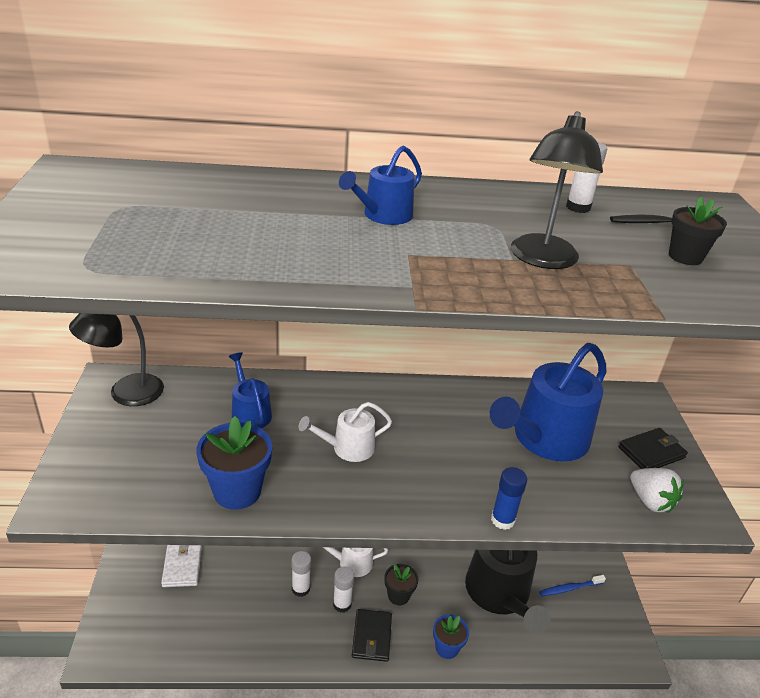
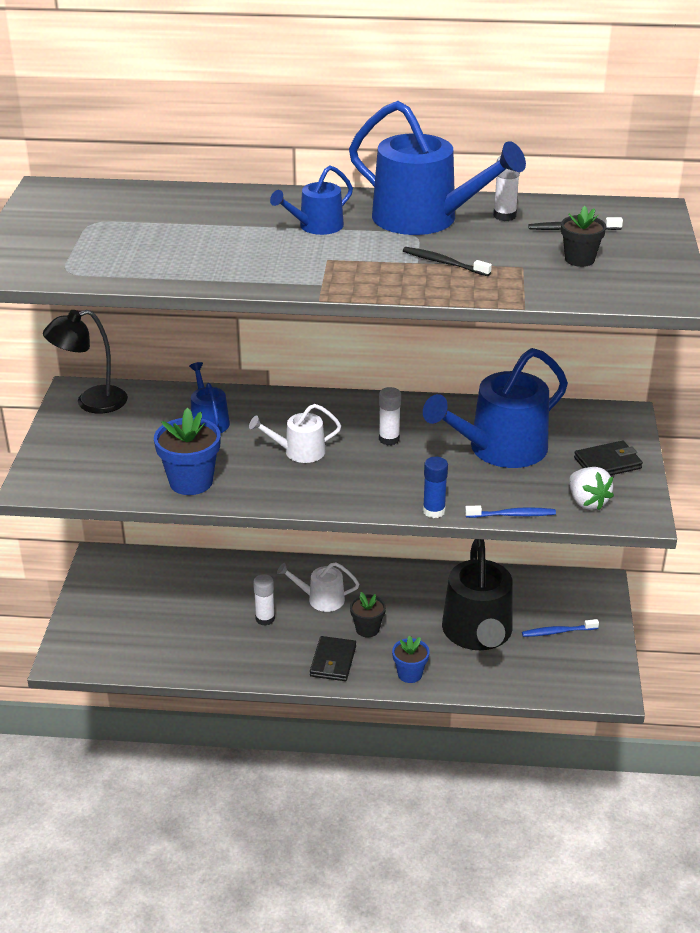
camera: 10 degrees right, 0 degrees up
white wallet [161,545,202,587] -> none
white glue stick [333,566,354,613] -> white glue stick moved to [379,387,401,445]
black lamp [511,111,603,269] -> black toothbrush [403,247,492,276]
none -> blue watering can [349,101,526,235]
none -> blue toothbrush [465,505,556,518]

